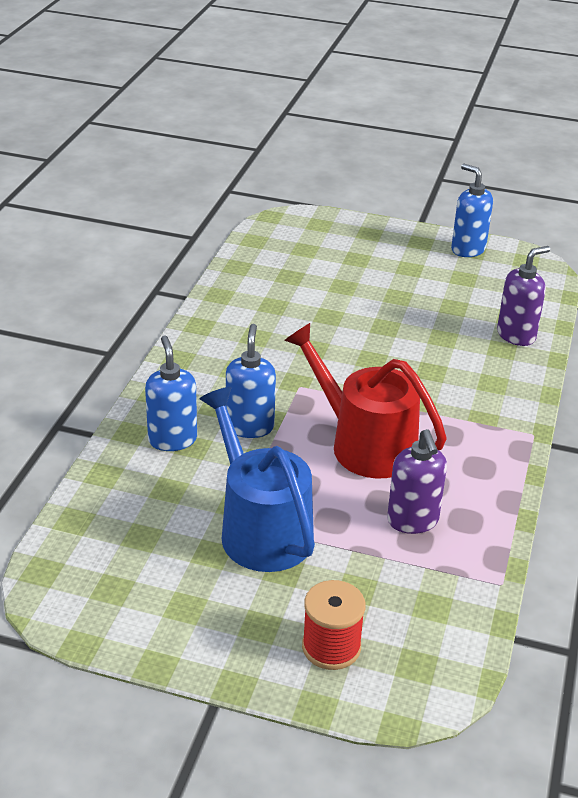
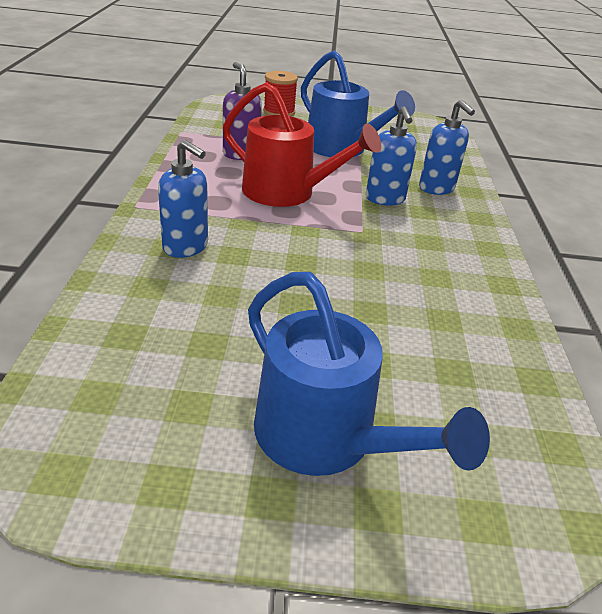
camera: 165 degrees right, 0 degrees up
blue soap dispenser [451,164,493,257] -> blue soap dispenser moved to [158,139,208,258]
purple soap dispenser [497,246,550,346] -> none
none -> blue watering can [248,272,490,476]

